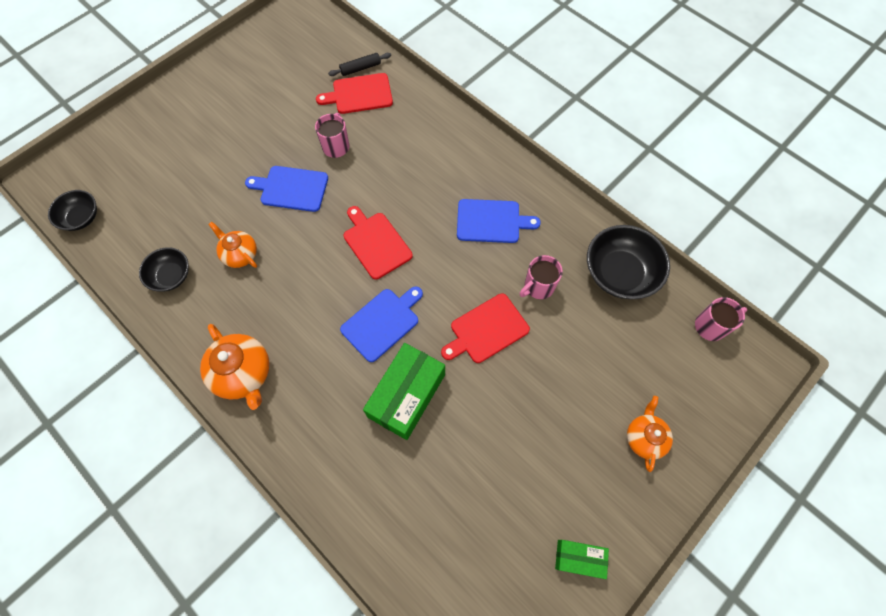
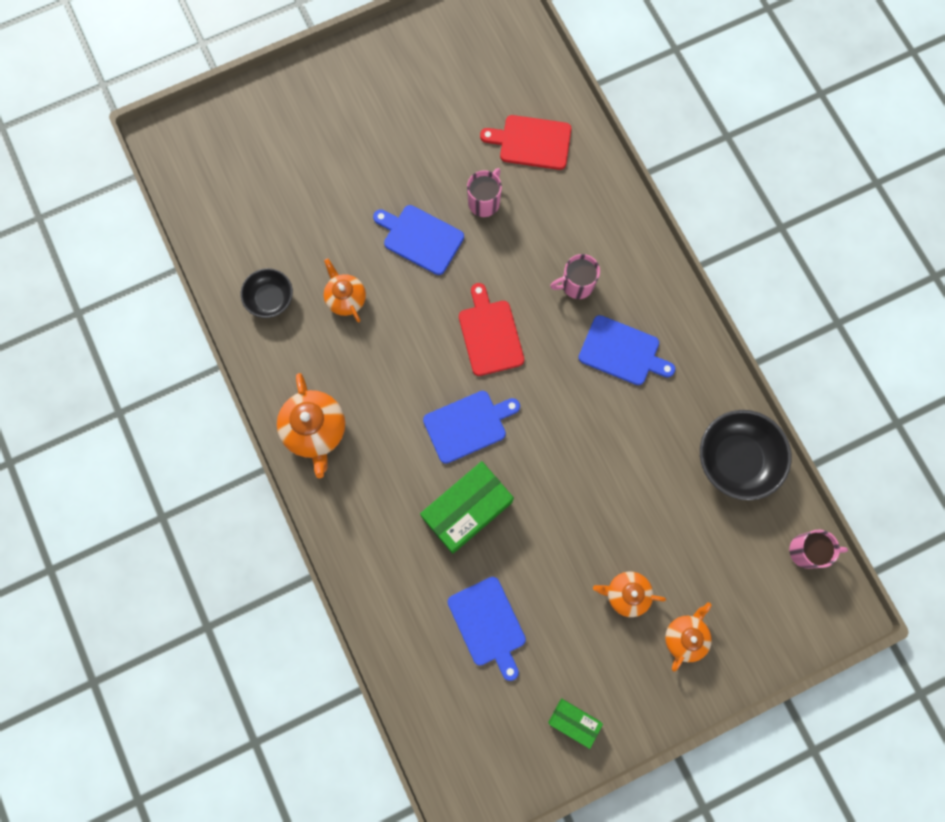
camera: 20 degrees right, 10 degrees up
black bowl [48,190,97,231] -> none
black rolling pin [328,53,391,76] -> none
red cutting board [441,293,530,363] -> none
pink mug [520,255,563,299] -> pink mug moved to [550,254,600,299]
none -> blue cutting board [448,577,526,681]
none -> orange teapot [593,571,666,617]

